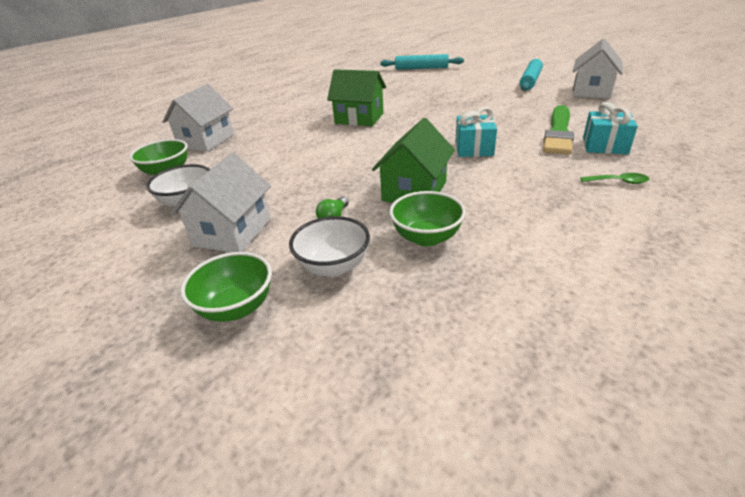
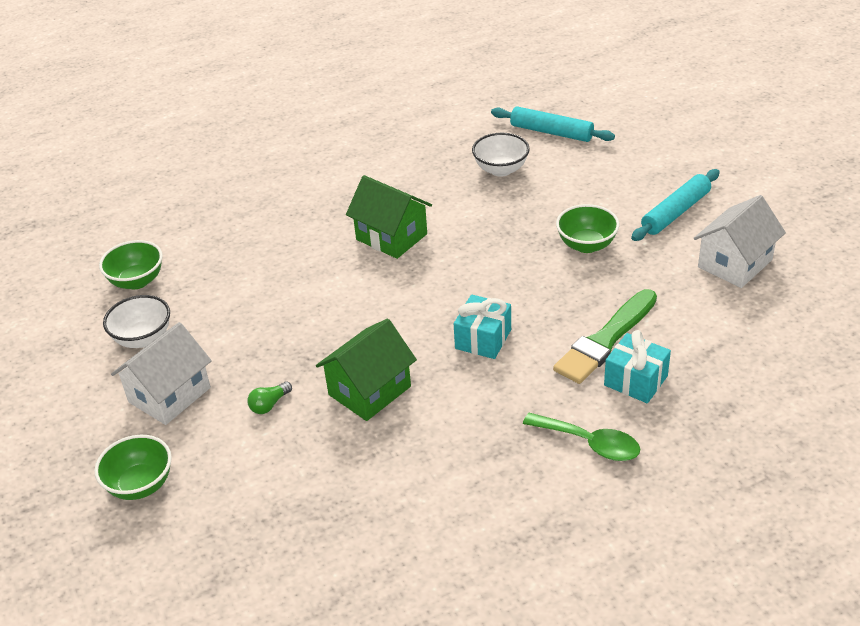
camera: 20 degrees right, 5 degrees up
white house [163,84,234,151] -> none
white bowl [289,216,370,277] -> white bowl moved to [472,133,530,177]
green bowl [389,191,466,246] -> green bowl moved to [556,204,619,253]
green spoon [581,173,649,184] -> green spoon [523,413,640,461], size x1.67

